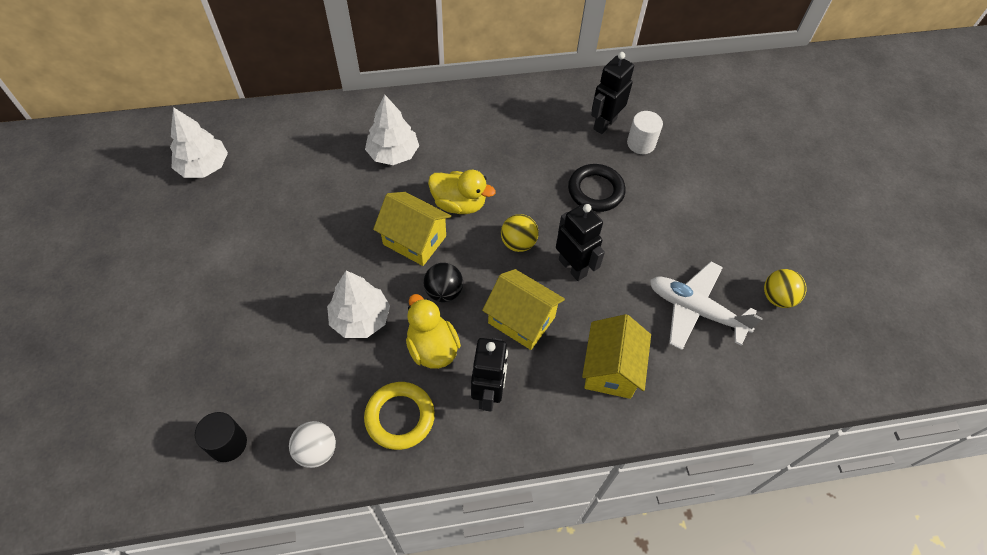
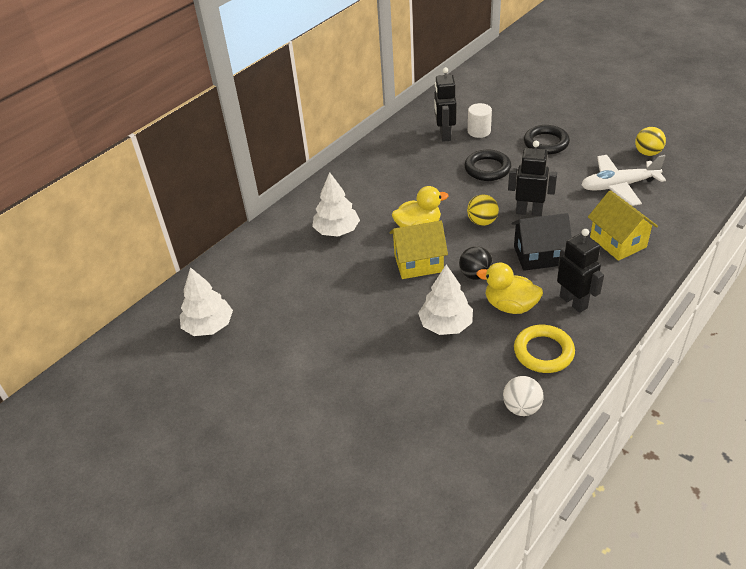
camera: 35 degrees left, 15 degrees down
black cylinder [195,412,247,462] -> none
yellow house [482,269,565,350] -> black house [512,213,572,271]
none -> black ring [524,125,570,155]

